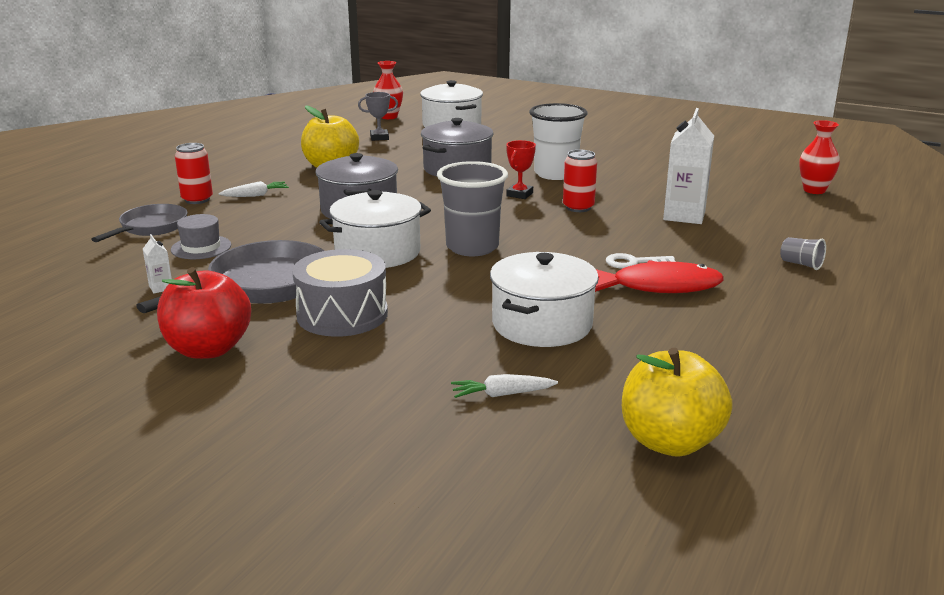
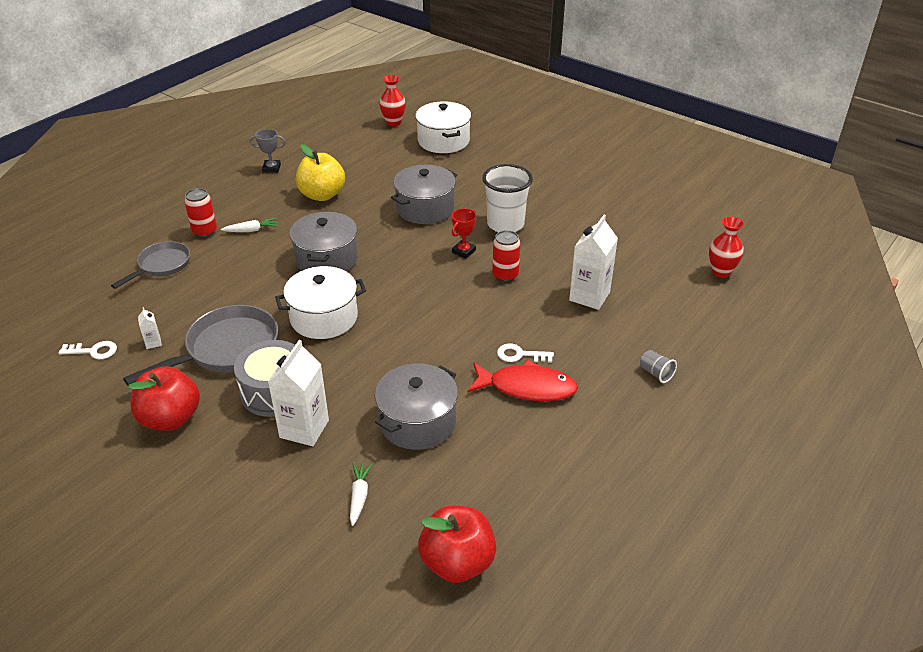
camera: 10 degrees right, 15 degrees up
grey hat [171,214,231,259] -> none
grey trophy [358,92,398,141] -> grey trophy moved to [250,129,285,173]
grey cup [437,161,508,256] -> none
white carrot [451,374,558,398] -> white carrot turned 90 degrees clockwise [350,463,372,526]
white pot [490,252,599,347] -> grey pot [375,363,458,450]
yellow apple [622,348,733,457] -> red apple [418,506,496,583]
none -> white key [59,341,117,359]
none -> white carton [268,340,329,446]

